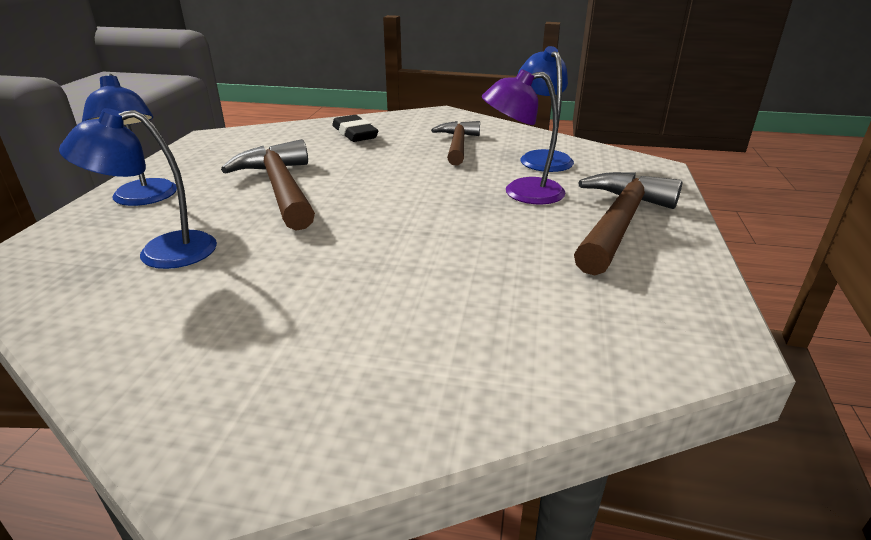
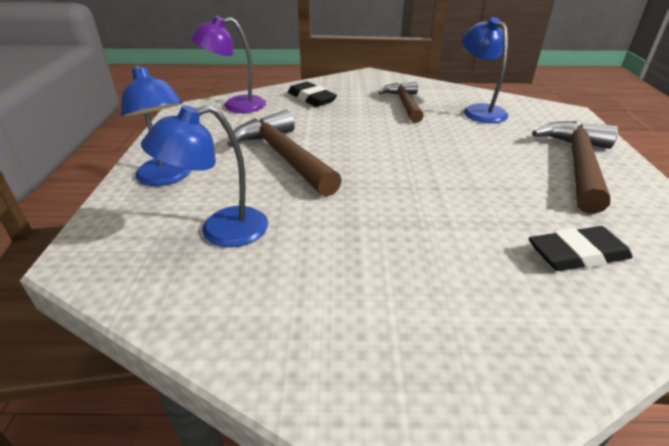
camera: 10 degrees left, 5 degrees up
purple lamp [482,69,566,204] -> purple lamp moved to [191,16,266,113]
none -> black eraser [529,226,633,271]

